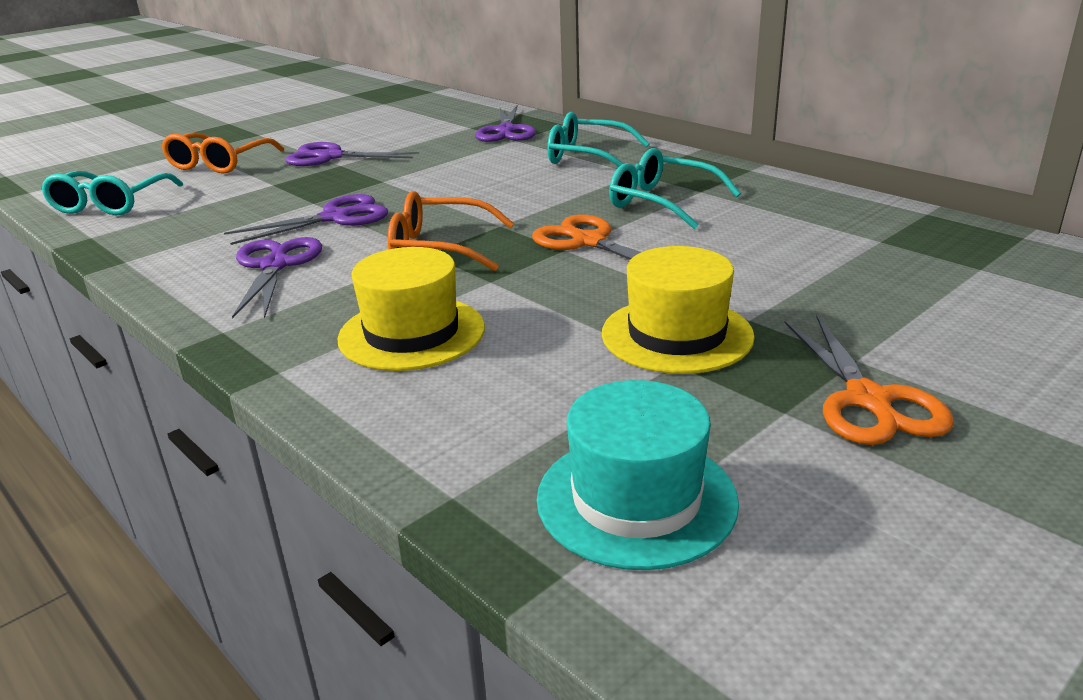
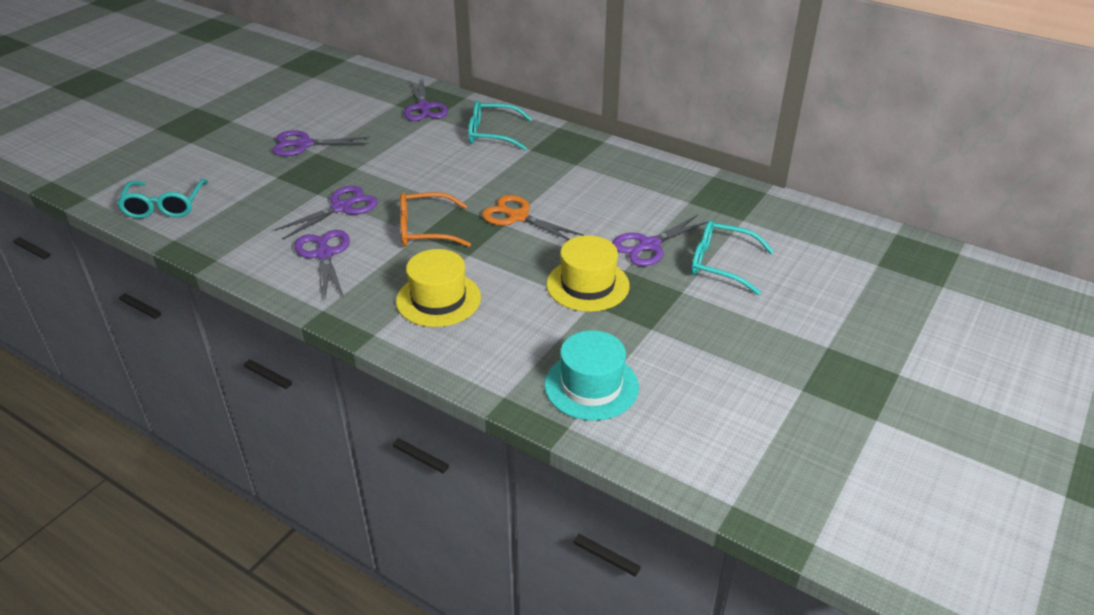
camera: 15 degrees left, 10 degrees up
orange glasses [161,133,284,174] -> none
turquoise glasses [609,148,741,229] -> turquoise glasses moved to [691,220,774,295]
orange scissors [785,315,954,445] -> none
none -> purple scissors [612,215,708,266]

